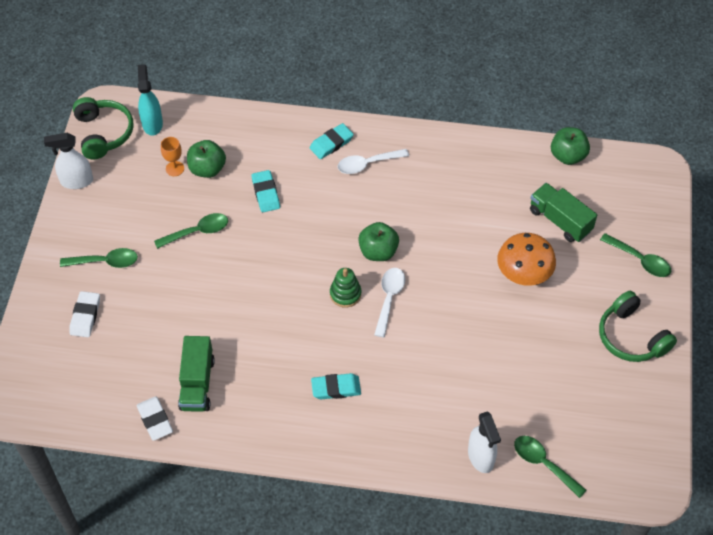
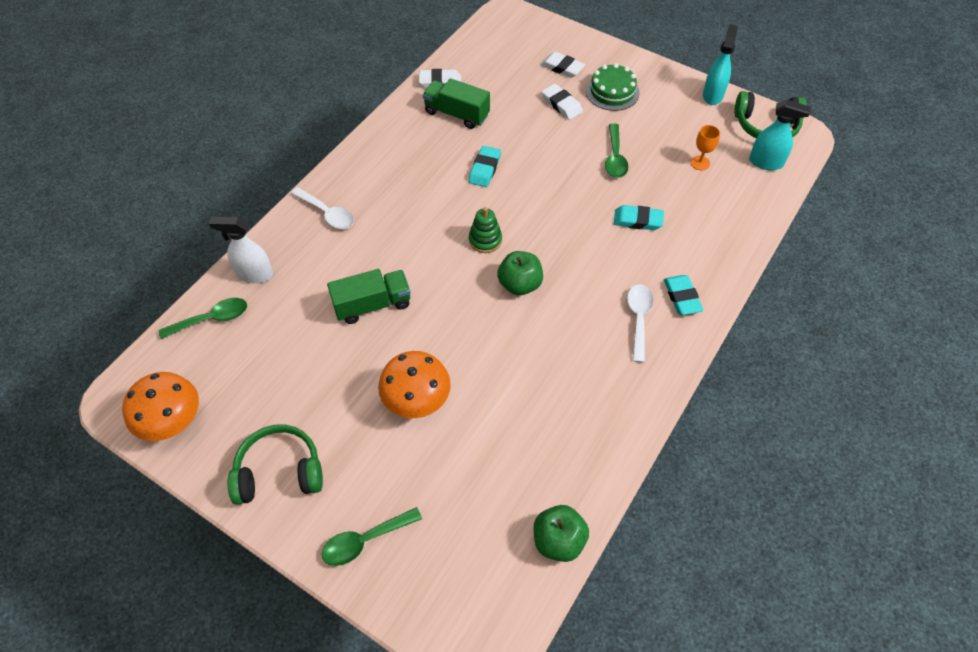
camera: 115 degrees right, 0 degrees up
white spray bottle [44,133,93,189] -> turquoise spray bottle [703,24,738,105]
green spoon [60,248,138,268] -> green cake [586,63,639,111]
green apple [187,140,226,178] -> none
turquoise eraser [311,373,361,400] -> turquoise eraser moved to [469,146,501,187]
white spoon [374,268,405,337] -> white spoon moved to [291,187,354,229]
green truck [530,183,597,242] -> green truck moved to [327,269,411,324]
none -> orange mushroom [122,372,199,441]
none -> white eraser [542,84,583,120]

